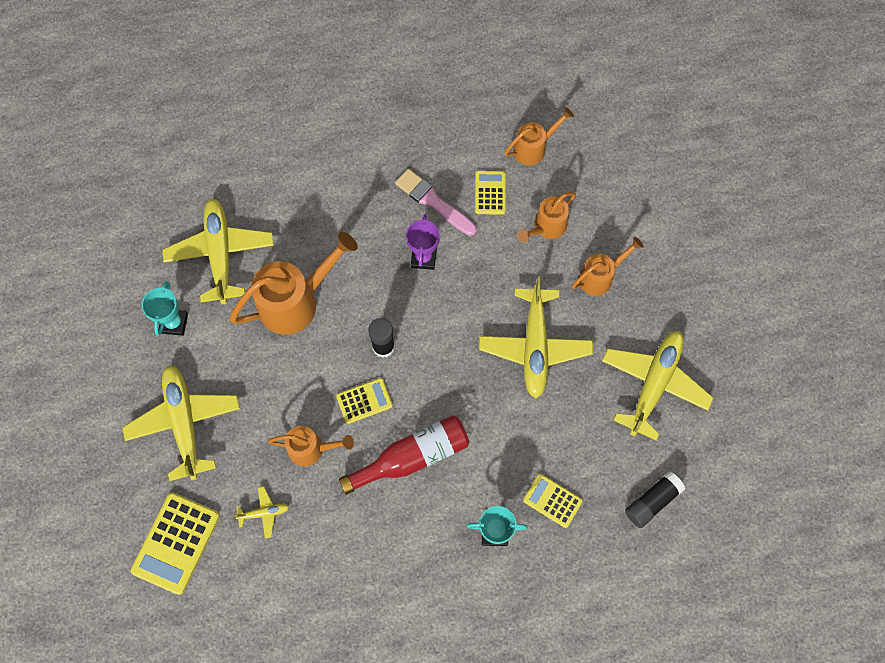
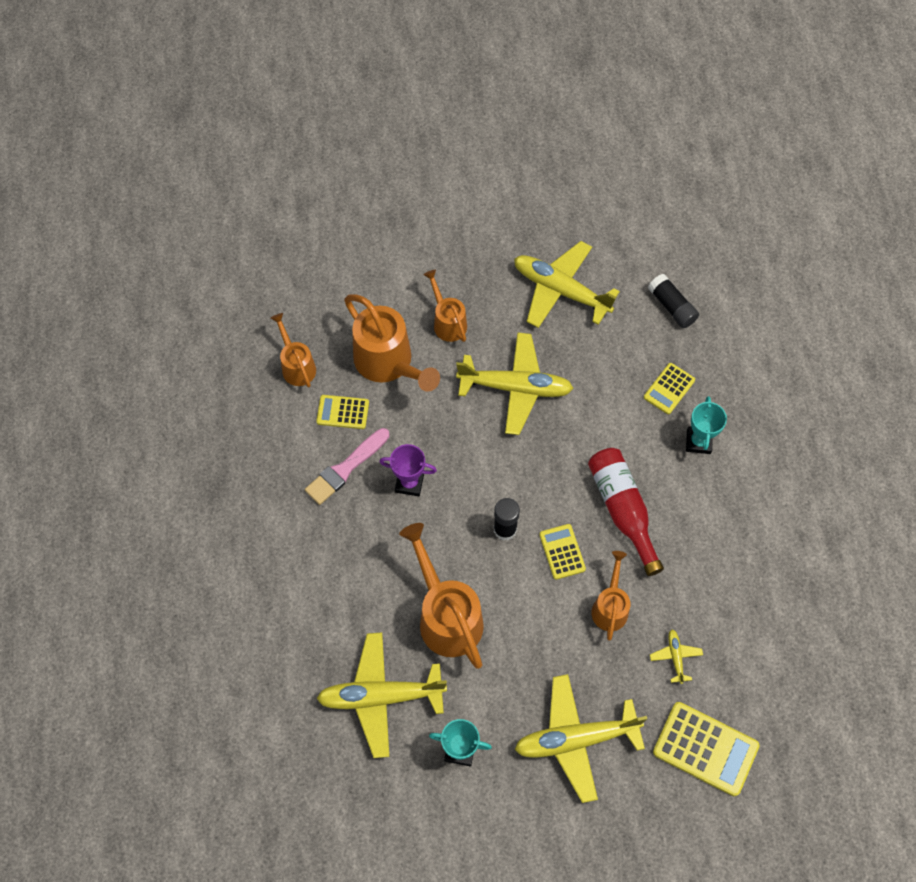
camera: 85 degrees left, 5 degrees down
orange watering can [517,192,576,243] -> orange watering can [344,294,440,392], size x1.73

